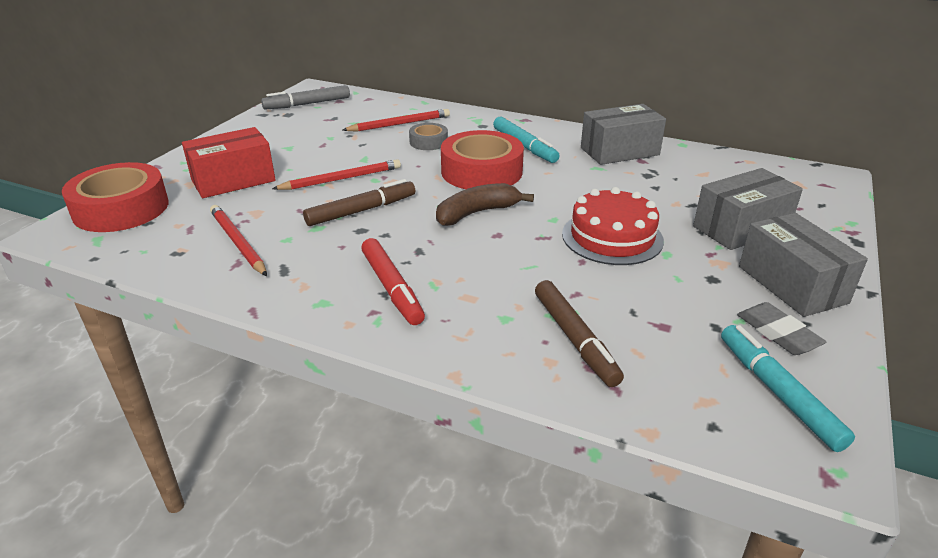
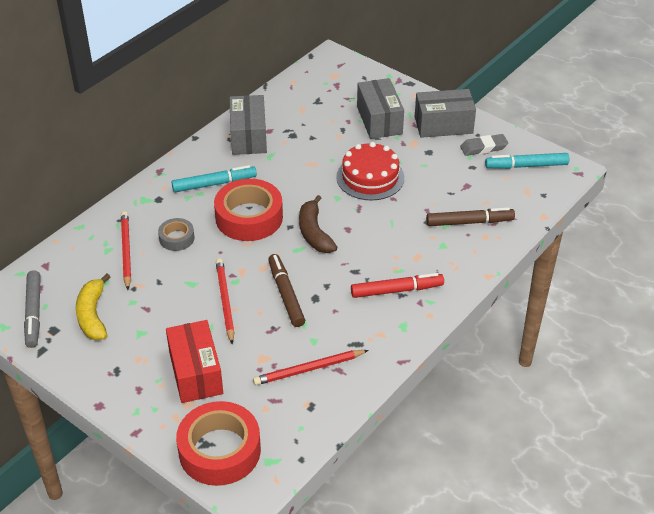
camera: 75 degrees left, 10 degrees up
none -> yellow banana [76,273,110,340]

